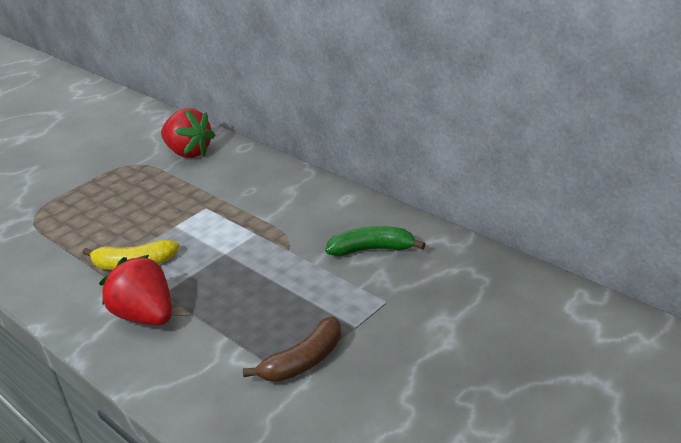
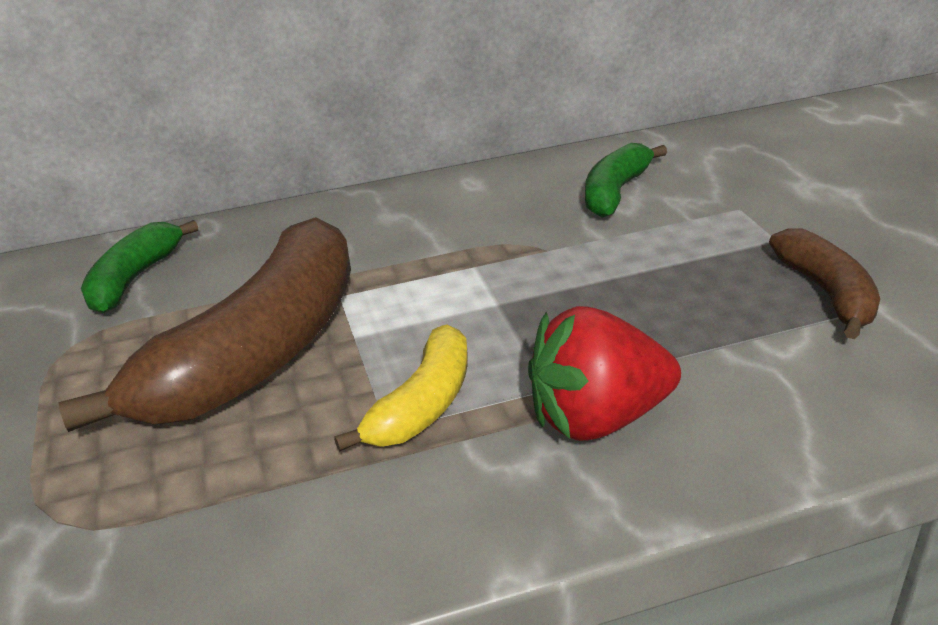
camera: 60 degrees left, 0 degrees up
red strawberry [161,108,216,158] -> green banana [81,220,198,313]
none -> brown banana [58,217,351,432]

